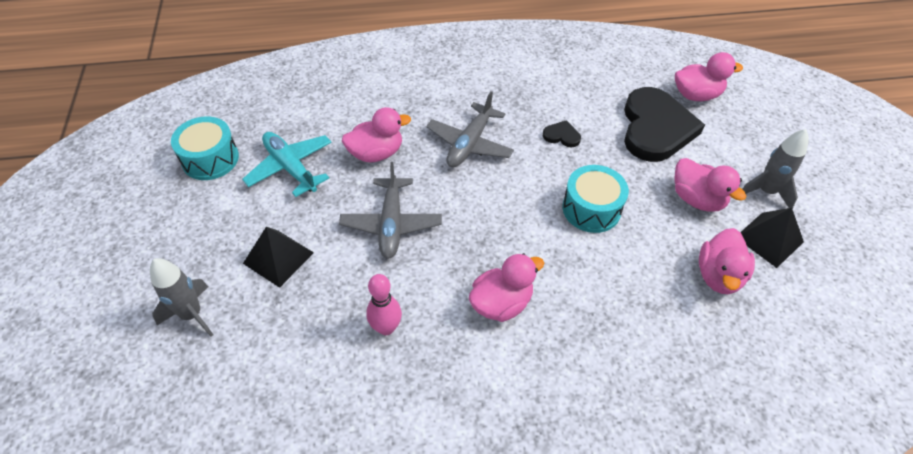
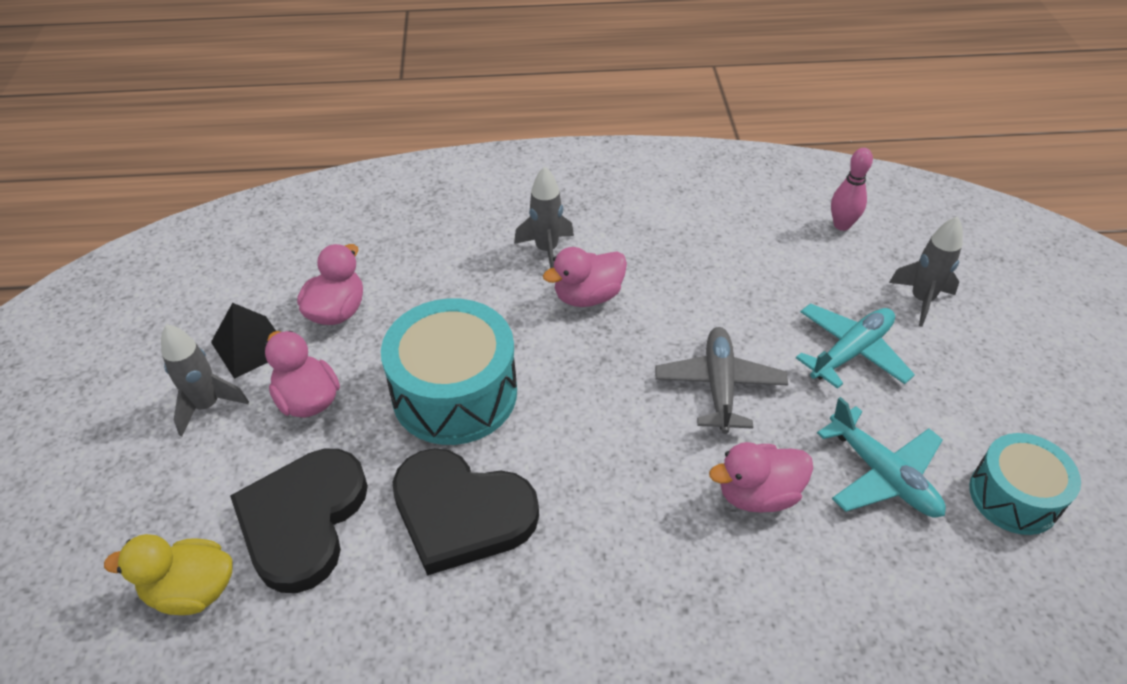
camera: 175 degrees left, 5 degrees down
black pyramid [243,227,314,288] -> turquoise plane [796,303,915,389]
pink bowling pin [366,274,402,335] -> pink bowling pin moved to [831,148,873,231]
grey plane [426,91,514,168] -> none
black heart [543,120,581,147] -> black heart [393,448,539,575], size x2.47
turquoise drum [562,165,629,233] -> turquoise drum [381,298,517,445], size x1.61
pink duck [675,52,743,101] -> yellow duck [104,534,233,615]
none -> grey rocket [514,166,574,268]

